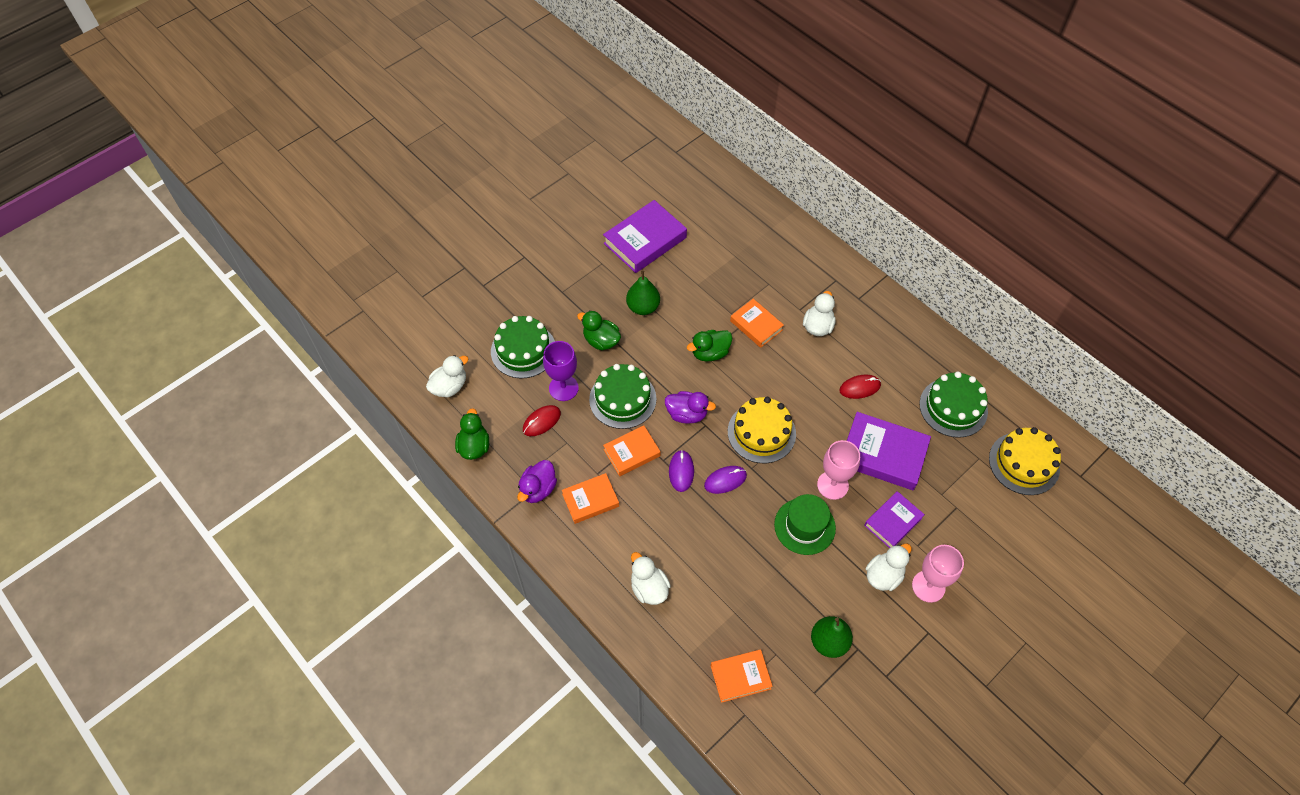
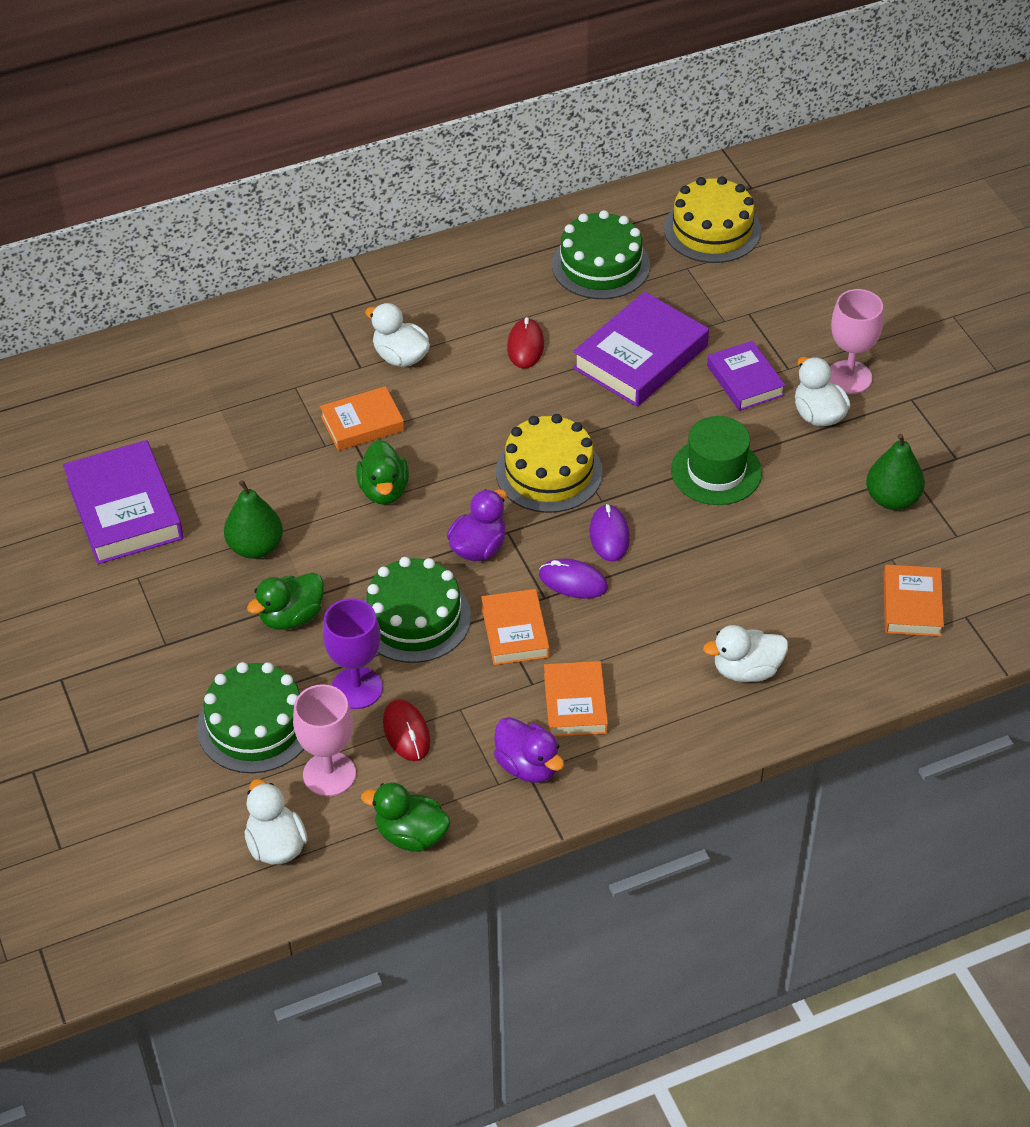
camera: 70 degrees left, 10 degrees down
pink goblet [817,440,860,500] -> pink goblet moved to [293,684,356,797]

